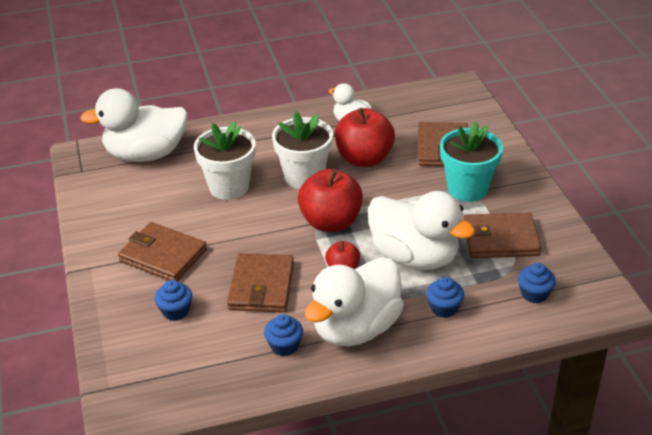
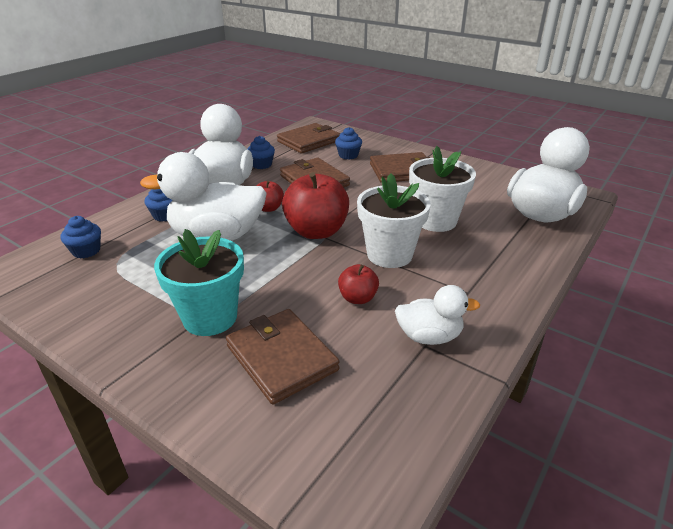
camera: 140 degrees right, 5 degrees down
red apple [335,108,395,167] -> red apple [338,264,379,304], size x0.51
brown wallet [464,212,541,258] -> brown wallet moved to [277,123,340,153]

